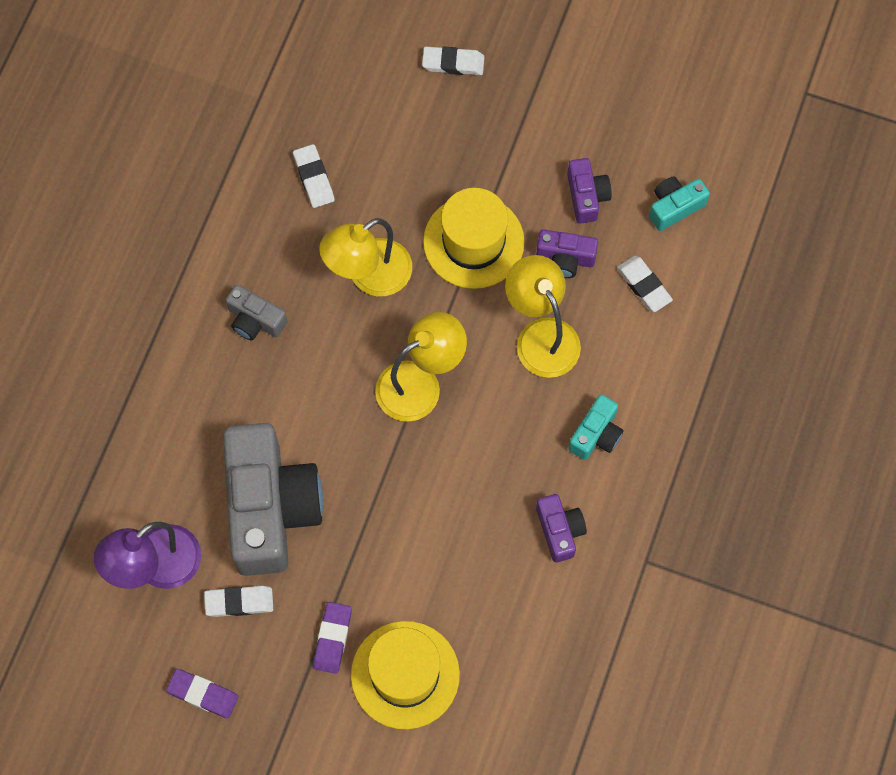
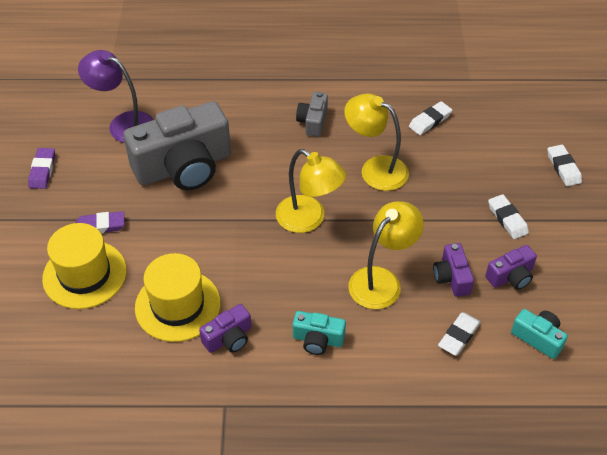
camera: 70 degrees right, 20 degrees down
white eraser [204,586,273,617] -> white eraser moved to [488,194,529,239]
yellow hat [423,188,525,289] -> yellow hat moved to [135,253,221,342]

